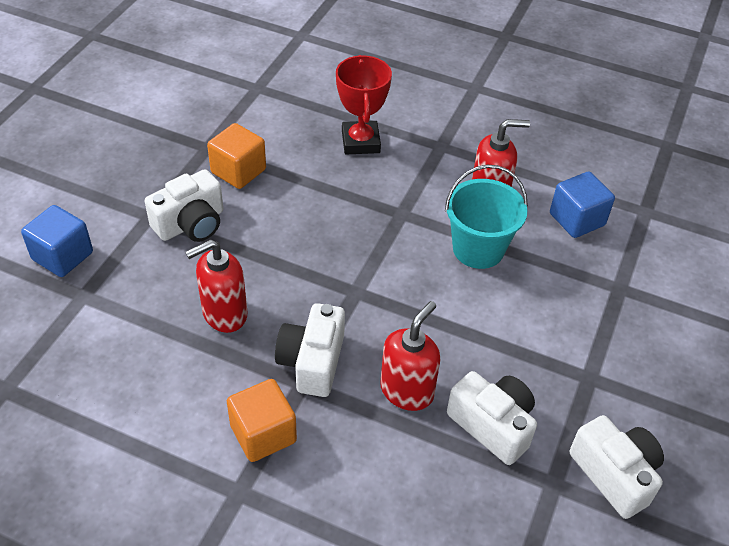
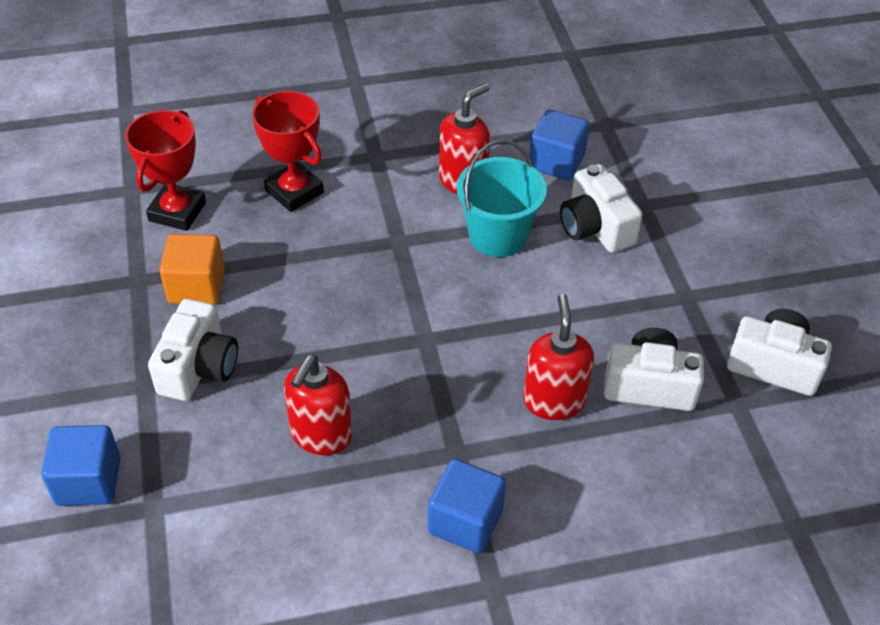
camera: 35 degrees left, 0 degrees up
orange cube [227,379,297,462] -> blue cube [428,459,506,553]
white camera [275,303,345,397] -> white camera moved to [560,164,642,253]
none -> red trophy [125,110,206,231]

